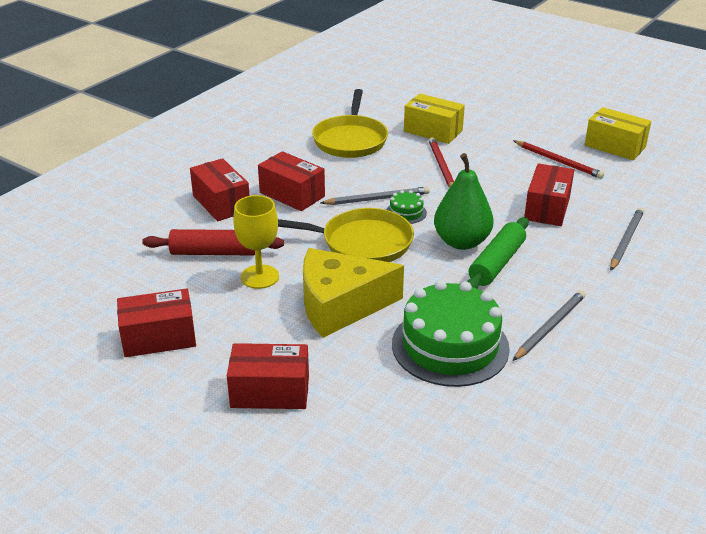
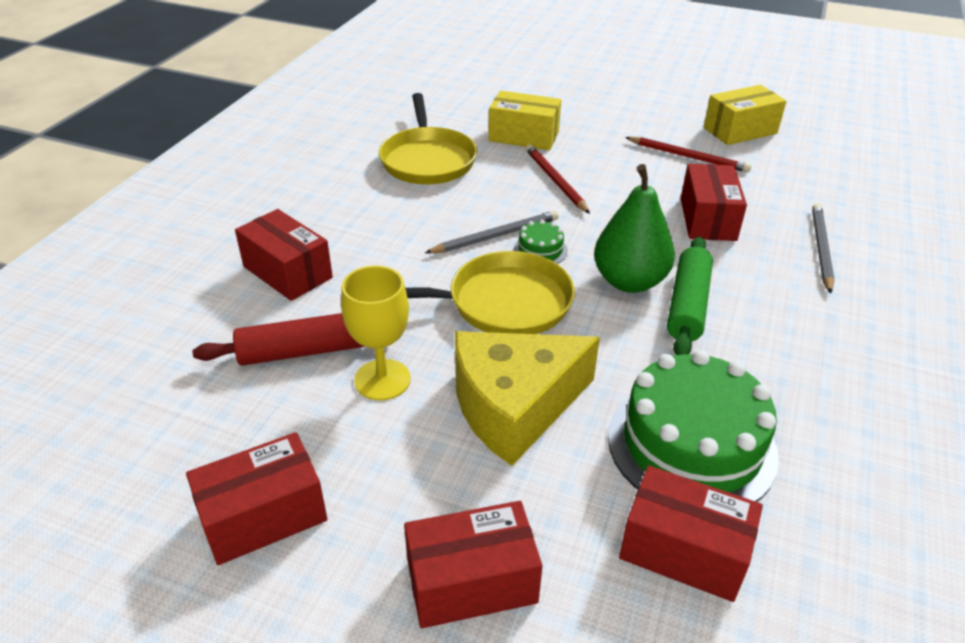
camera: 15 degrees left, 5 degrees up
red box [258,151,325,211] -> red box moved to [619,465,763,602]
grey pencil [513,290,586,361] -> none
yellow box [585,107,651,160] -> yellow box turned 45 degrees counterclockwise [704,85,786,145]

